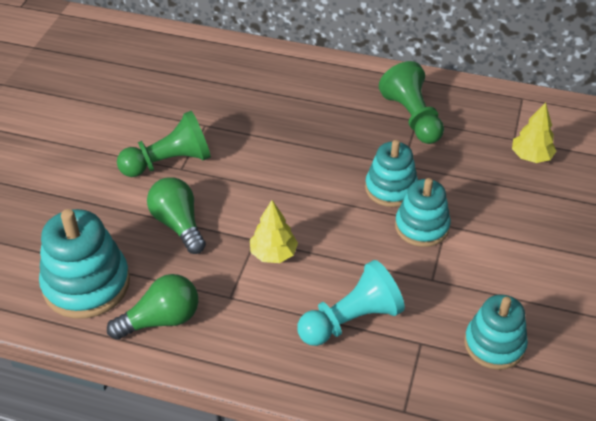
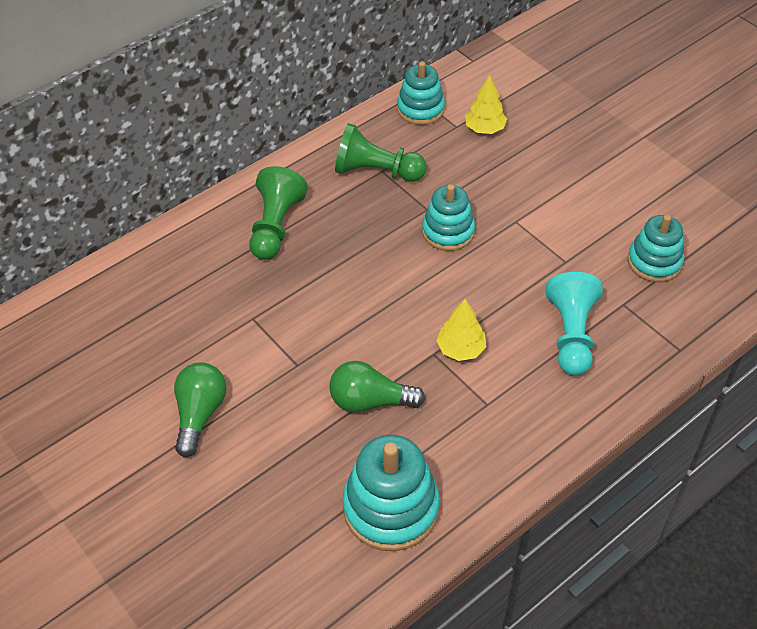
camera: 55 degrees left, 5 degrees up
green light bulb [107,274,198,340] -> green light bulb moved to [174,363,226,457]
green pawn [117,111,211,177] -> green pawn moved to [249,166,308,260]
turquoise stacking toy [395,178,451,247] -> turquoise stacking toy moved to [397,61,445,125]

